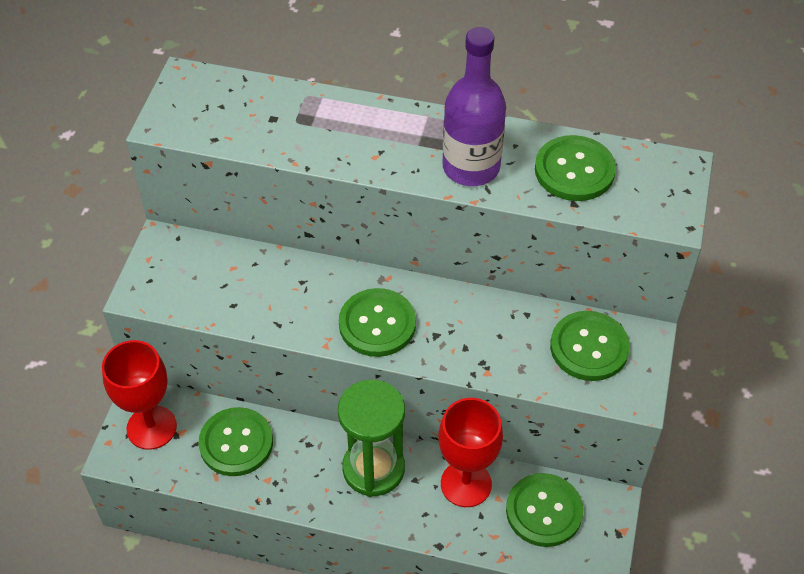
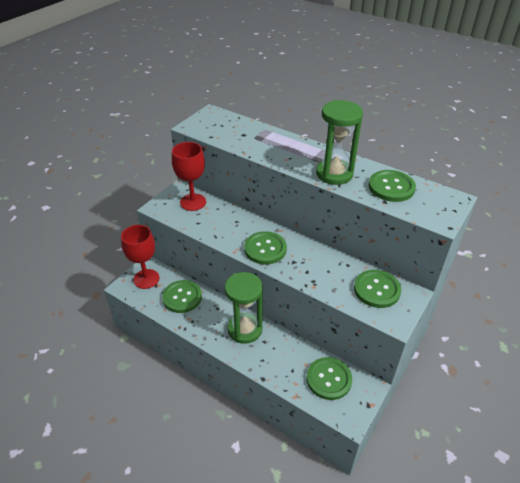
camera: 20 degrees right, 10 degrees down
red goblet [438,398,503,507] -> red goblet moved to [172,142,206,211]
purple bottle [443,27,506,186] -> green hourglass [316,100,363,185]

